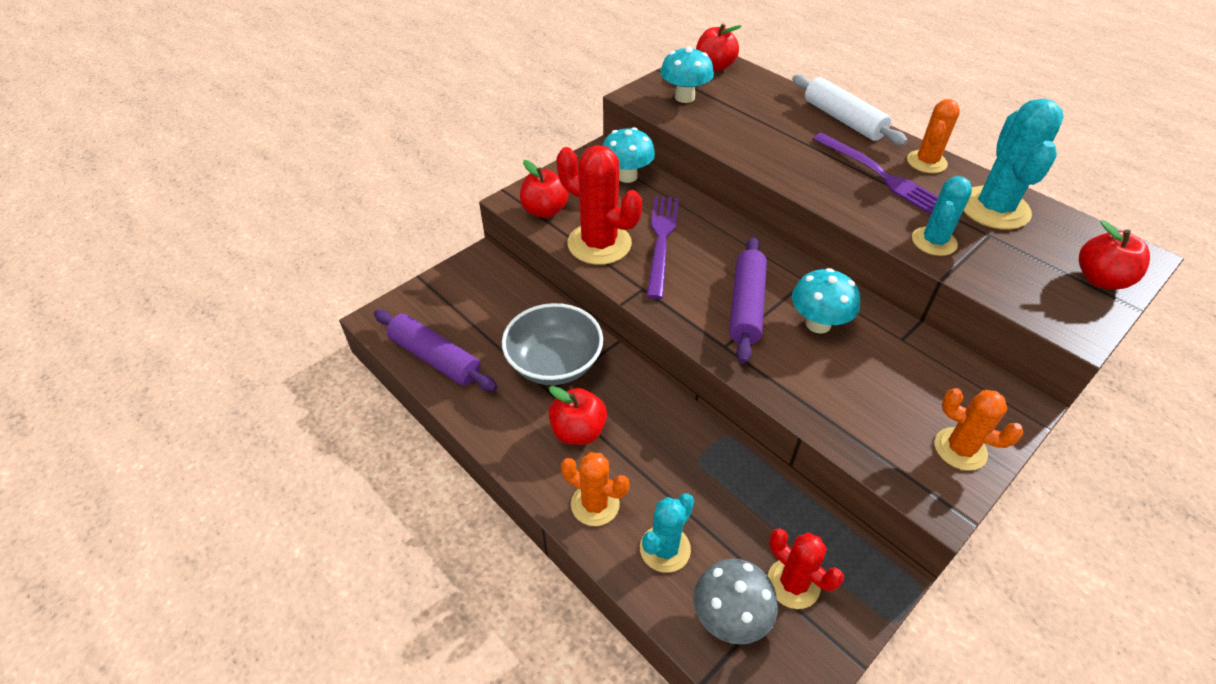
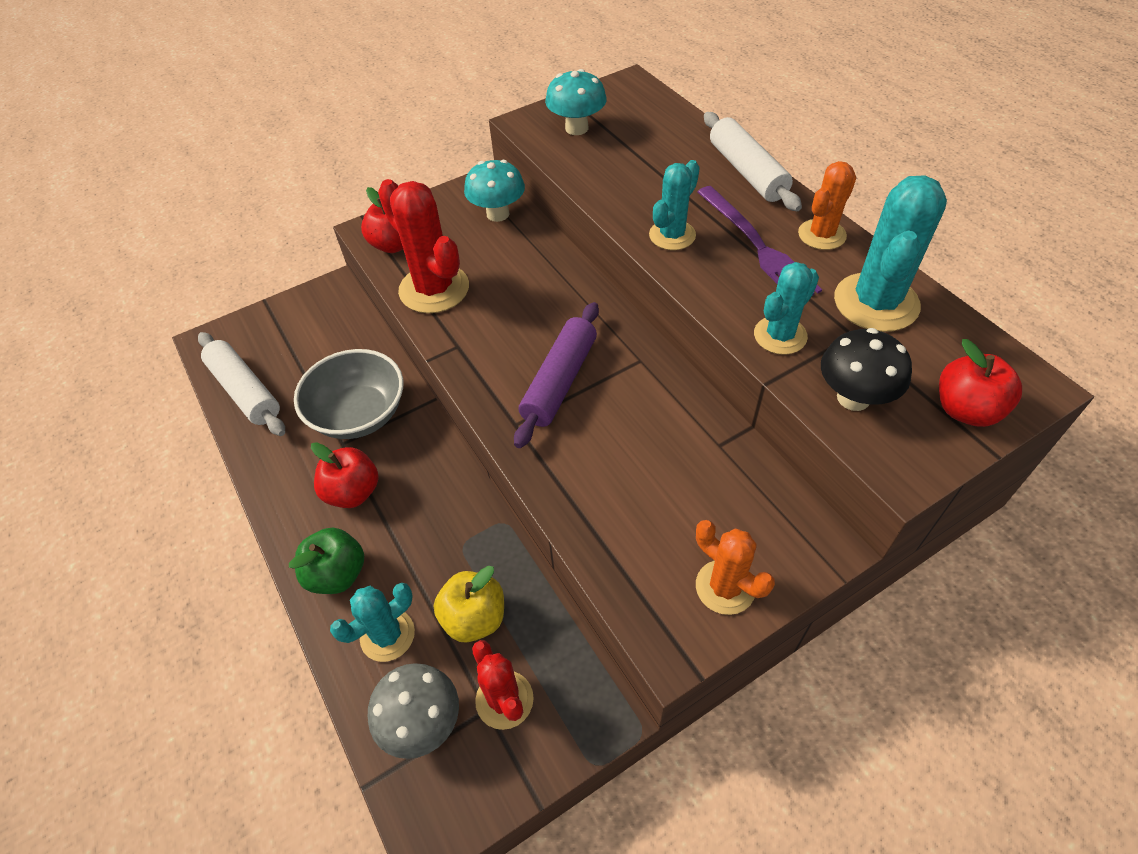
camera: 15 degrees right, 5 degrees up
purple rolling pin [374,310,497,391] -> white rolling pin [198,332,285,436]
orange cactus [561,452,629,526] -> green apple [289,528,364,594]
purple fork [646,196,679,299] -> none
red apple [696,23,742,72] -> none
turquoise mushroom [792,268,860,334] -> none
none -> yellow apple [433,566,504,643]
none -> turquoise cactus [649,160,700,250]
none -> black mushroom [821,328,912,411]

